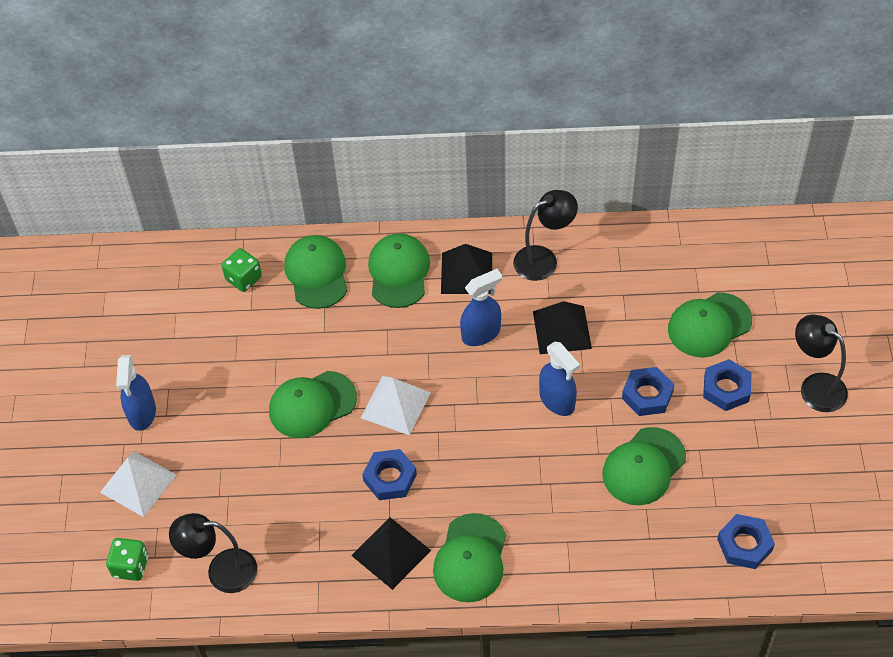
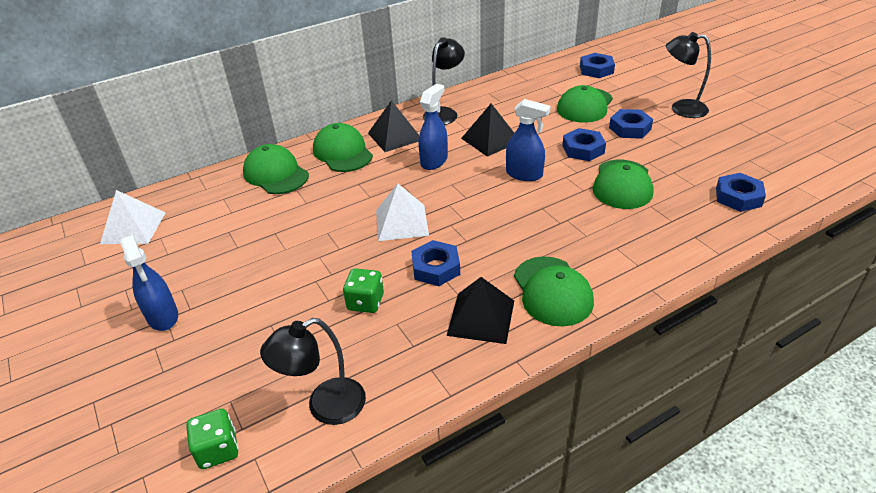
camera: 30 degrees left, 15 degrees down
white pyramid [100,451,176,517] -> white pyramid moved to [100,190,166,244]
green dice [222,248,262,292] -> green dice moved to [343,268,384,313]
green cap [269,371,357,438] -> none
none -> blue nut [580,53,615,78]

